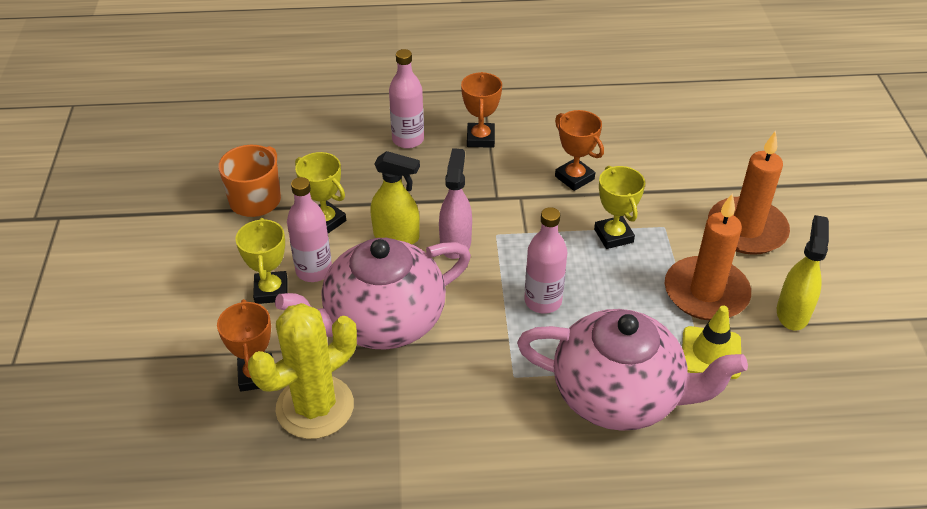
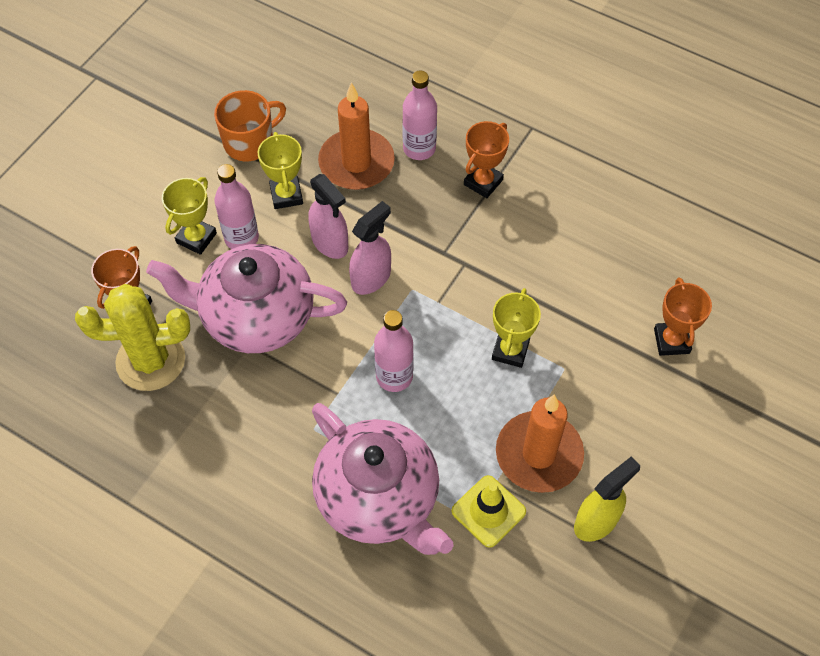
camera: 35 degrees right, 15 degrees up
yellow spray bottle [370,151,420,244] -> pink spray bottle [308,174,348,259]
orange trophy [555,110,604,191] -> orange trophy moved to [654,277,712,356]
orange candle [708,130,790,255] -> orange candle moved to [318,82,395,190]

